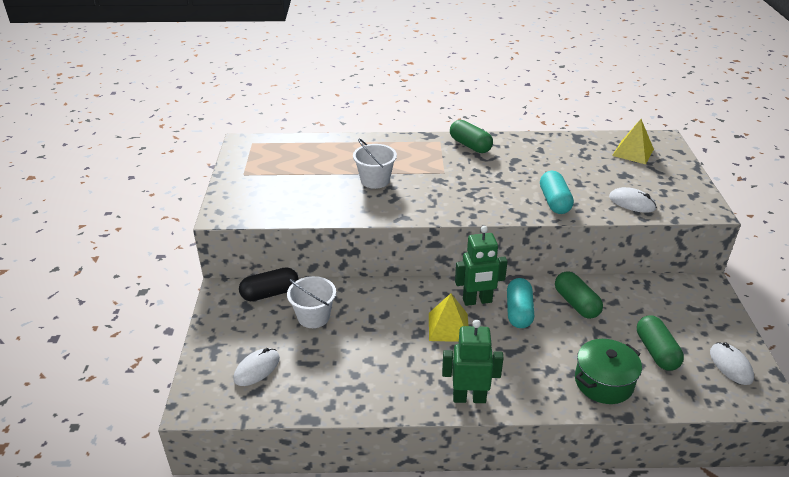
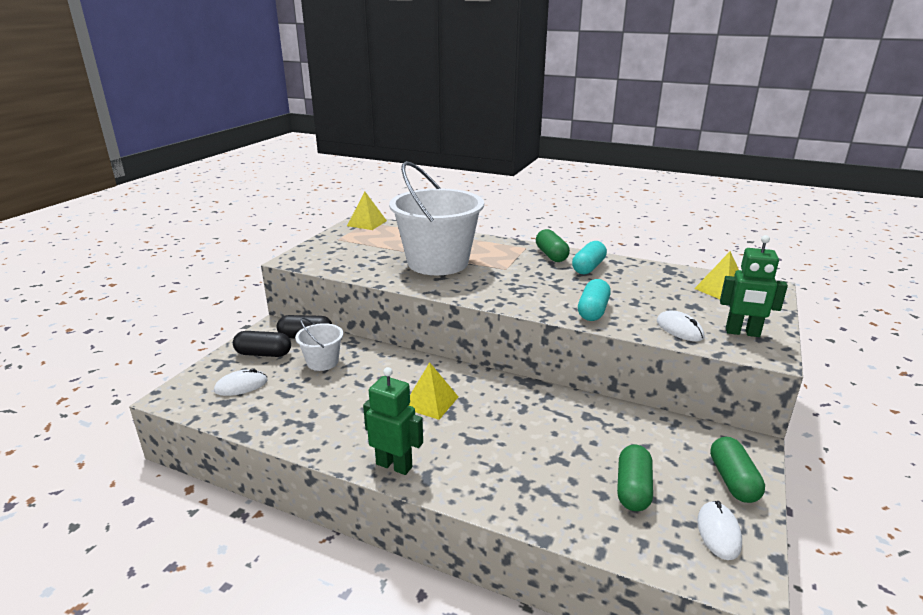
camera: 25 degrees right, 10 degrees down
white bucket [353,138,397,189] -> white bucket [389,161,484,275], size x2.18
green robot [455,226,508,306] -> green robot moved to [720,235,788,337]
turquoise capsule [507,278,534,328] -> turquoise capsule moved to [572,241,607,274]
green capsule [555,271,603,319] -> green capsule moved to [710,437,765,503]
green pot [575,339,642,404] -> none
none -> black capsule [233,331,291,357]
none -> yellow pyramid [347,191,387,230]

